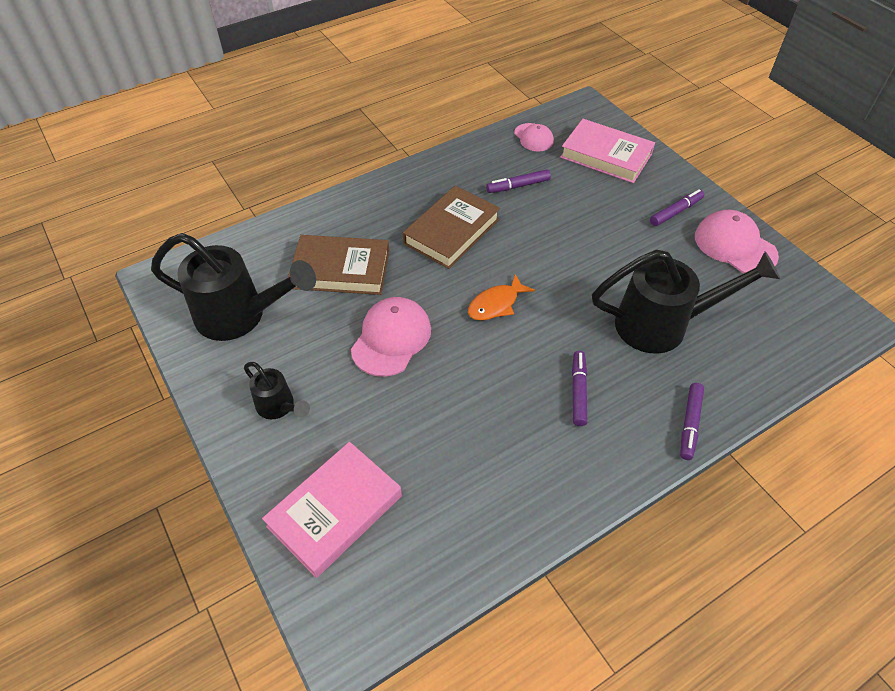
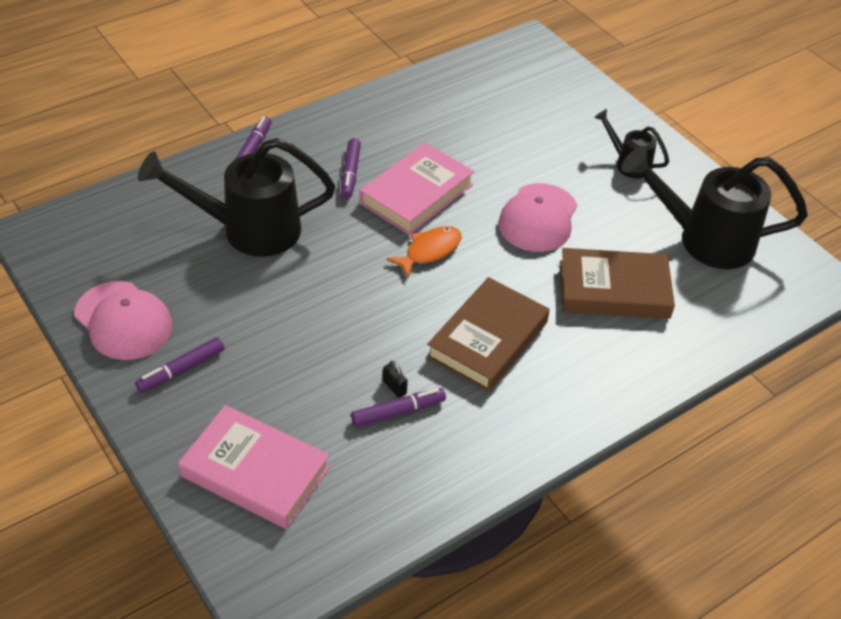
camera: 175 degrees right, 5 degrees down
pink book [262,442,402,578] -> pink book moved to [360,143,474,235]
pink cap [514,123,554,152] -> none
none -> black padlock [383,361,408,398]

